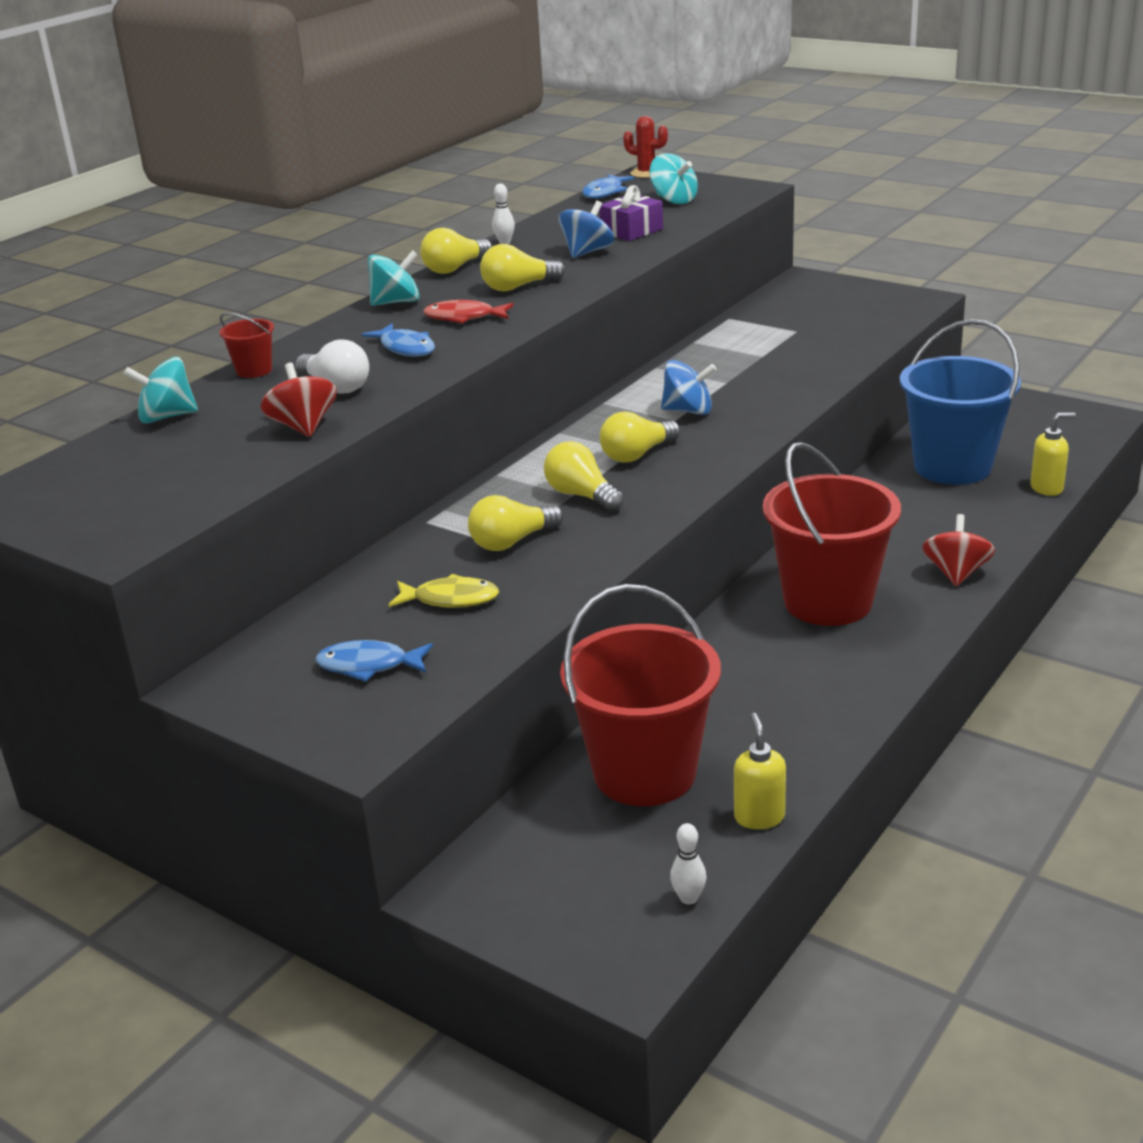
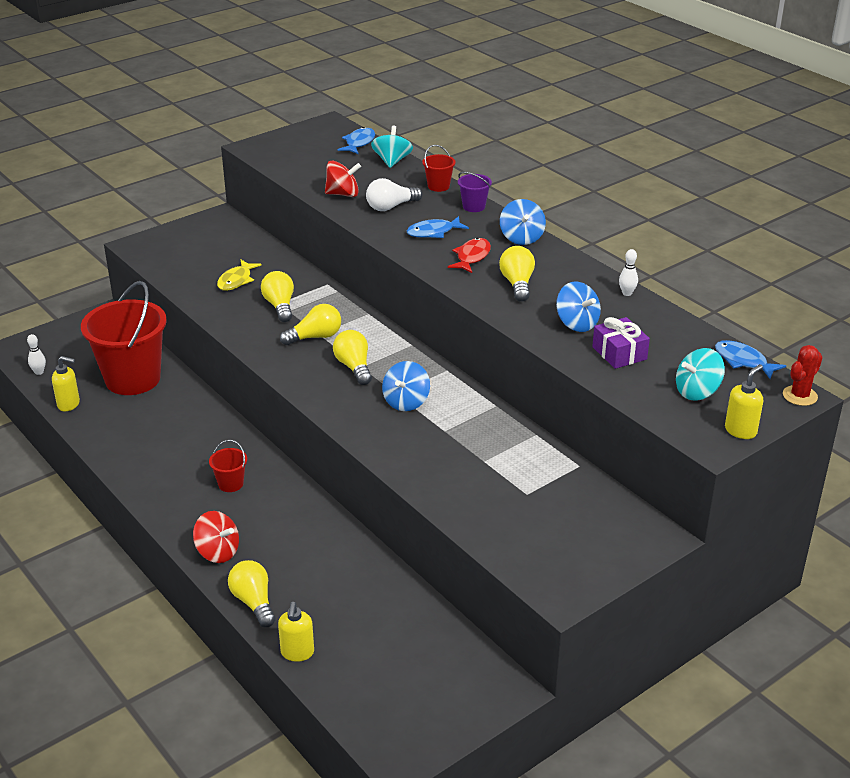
camera: 105 degrees right, 5 degrees up
blue fish [315,640,433,682] -> blue fish moved to [338,127,375,154]
turquoise spinning top [368,250,420,306] -> blue spinning top [500,199,546,245]
yellow light bulb [420,228,492,274] -> yellow light bulb moved to [228,560,276,627]
red bucket [763,442,901,626] -> red bucket [209,440,247,492], size x0.41
blue bucket [900,319,1021,485] -> none
none -> purple bucket [458,172,492,212]
none -> yellow soap dispenser [725,364,763,439]

